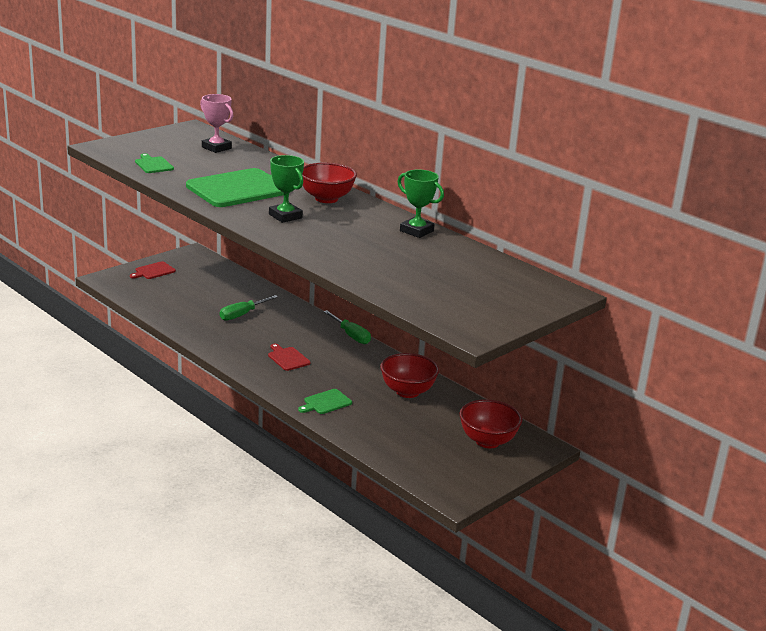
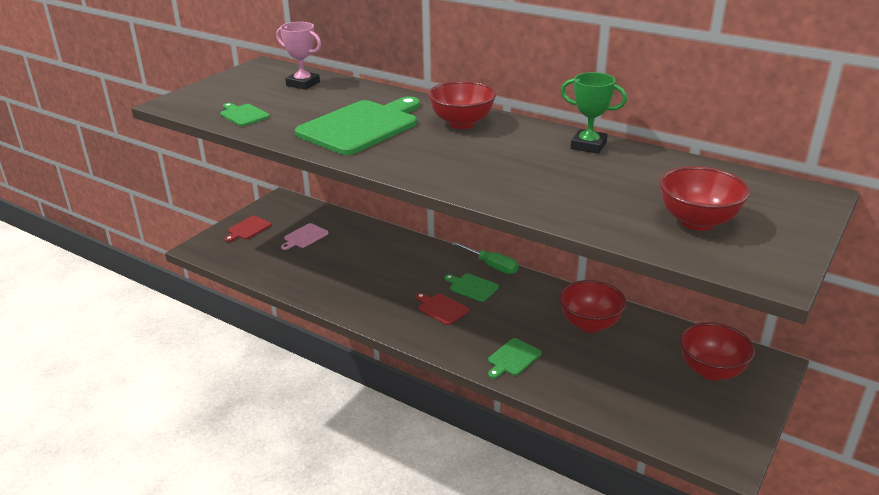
camera: 10 degrees left, 5 degrees up
green screwdriver [220,295,278,321] -> none
green trophy [269,155,304,223] -> none
none -> pink cutting board [281,223,329,250]
none -> green cutting board [444,273,499,302]
none -> red bowl [659,166,750,231]

